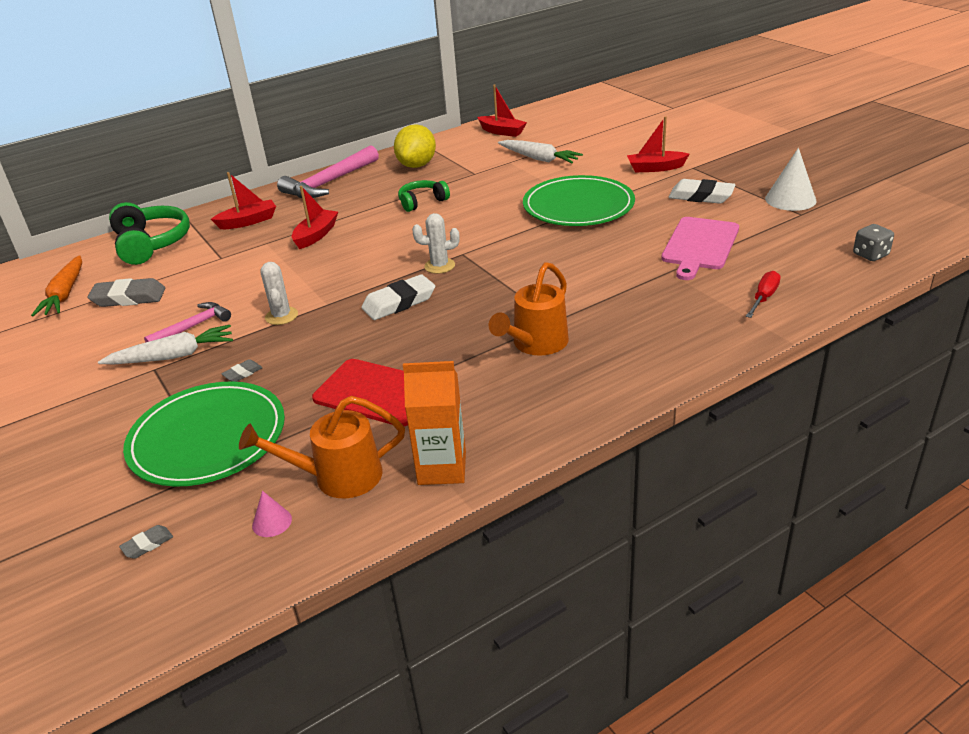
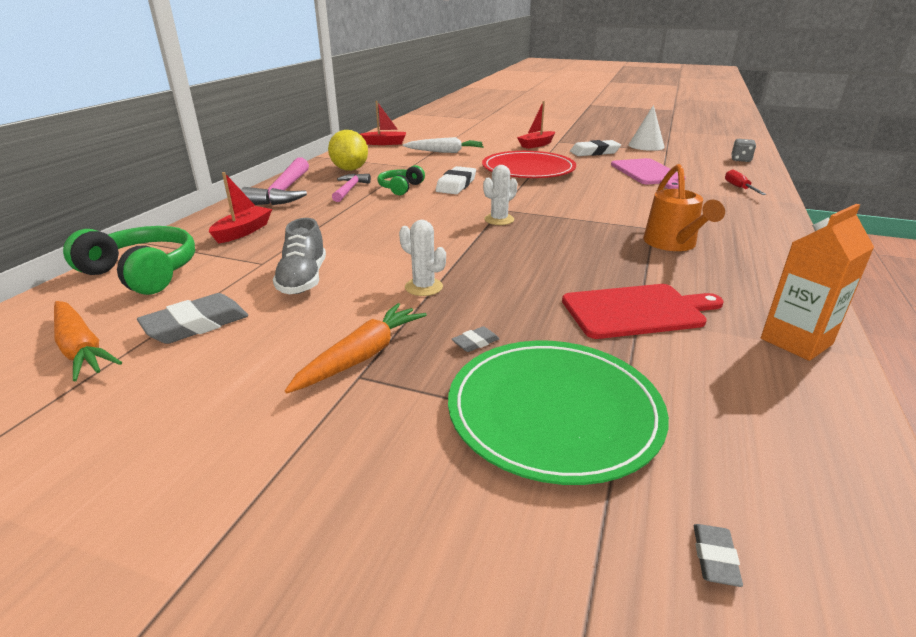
camera: 40 degrees left, 5 degrees down
white carrot [98,325,233,364] -> orange carrot [285,303,427,393]
pink hammer [144,302,231,342] -> pink hammer moved to [332,174,371,202]
grey eraser [221,359,263,382] -> grey eraser turned 45 degrees clockwise [452,326,499,352]
orange watering can [239,396,405,498] -> none
pink cone [252,491,292,537] -> none
red boat [292,186,338,249] -> none
white eraser [361,274,435,320] -> white eraser moved to [436,166,476,194]
green plate [523,175,635,226] -> red plate [482,151,576,178]
none -> grey shoe [273,218,326,294]

